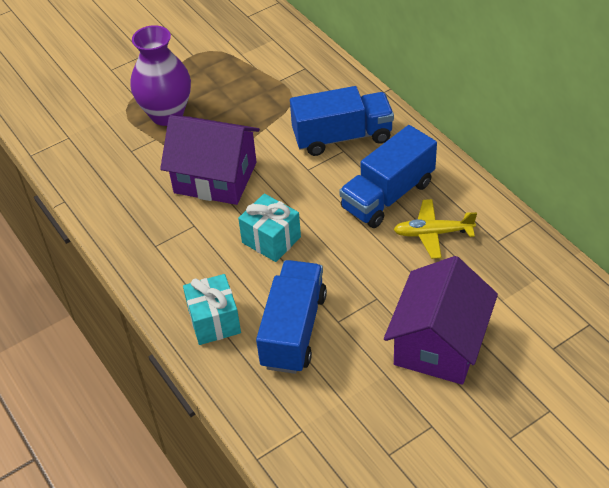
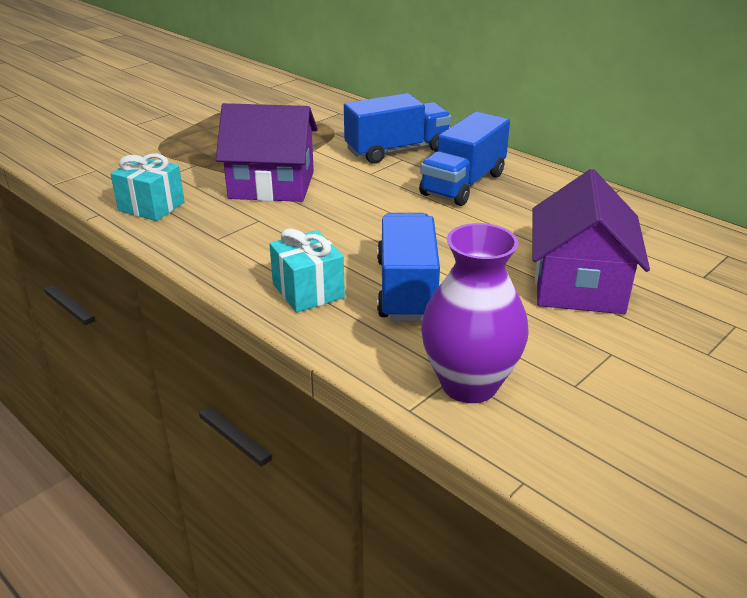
camera: 15 degrees left, 15 degrees down
purple vase [130,25,191,126] -> purple vase moved to [421,223,529,403]
turquoise gift [238,194,301,262] -> turquoise gift moved to [110,153,185,221]
yellow plane [393,199,477,259] -> none

